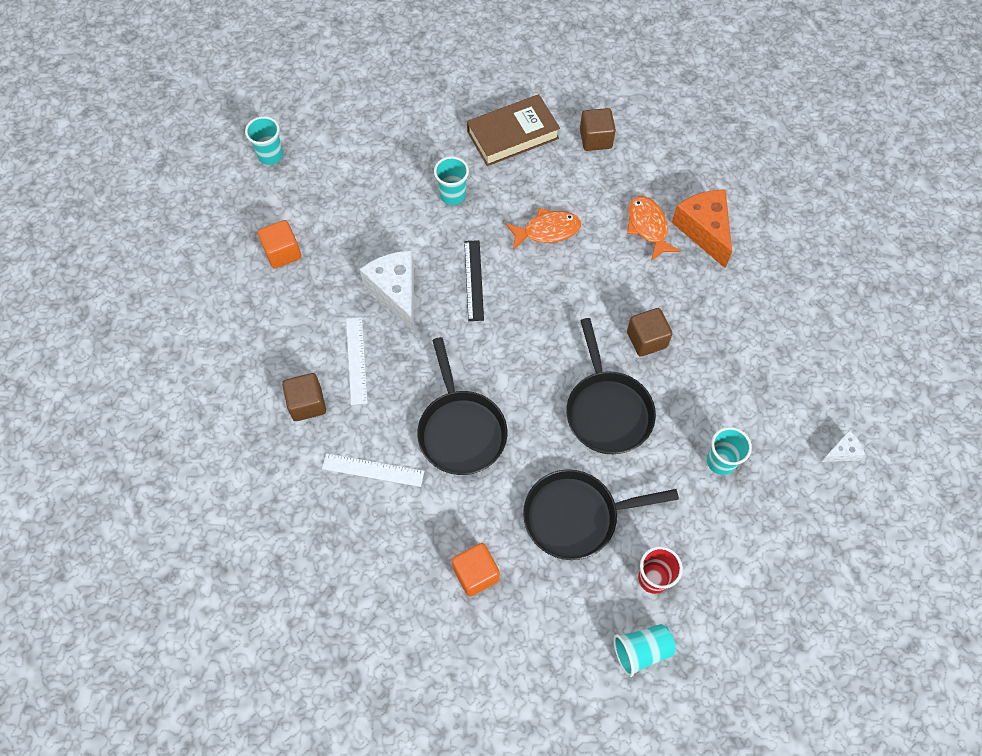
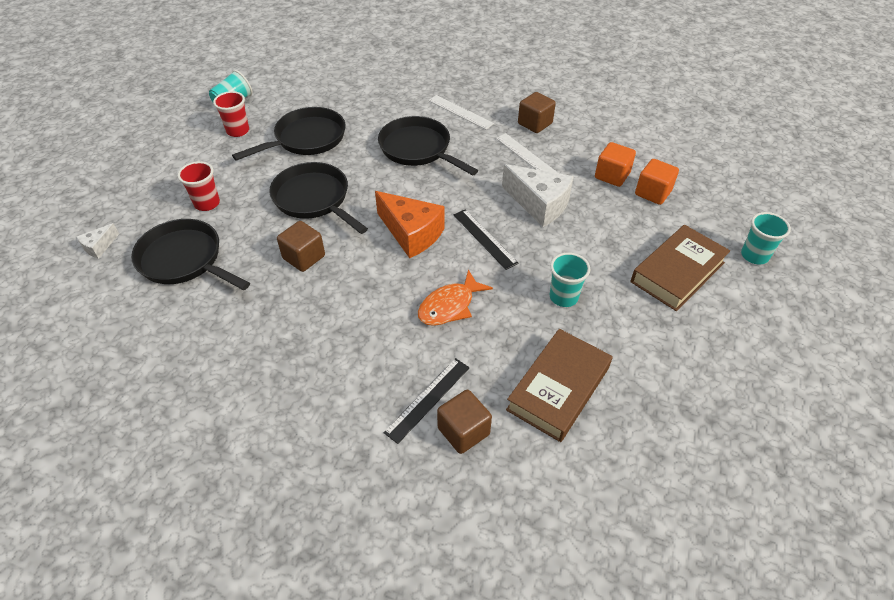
camera: 150 degrees right, 15 degrees down
white ruler [322,453,425,487] -> white ruler turned 60 degrees clockwise [428,95,494,130]
orange cube [452,543,500,597] -> orange cube moved to [595,142,636,187]
orange fish [627,196,681,261] -> none
orange cheese [672,189,732,268] -> orange cheese moved to [375,191,444,258]
turquoise cup [707,427,752,475] -> red cup [178,161,220,211]
none -> black pan [131,219,250,290]
none -> black ruler [384,358,470,444]
none -> brown book [630,225,730,311]

